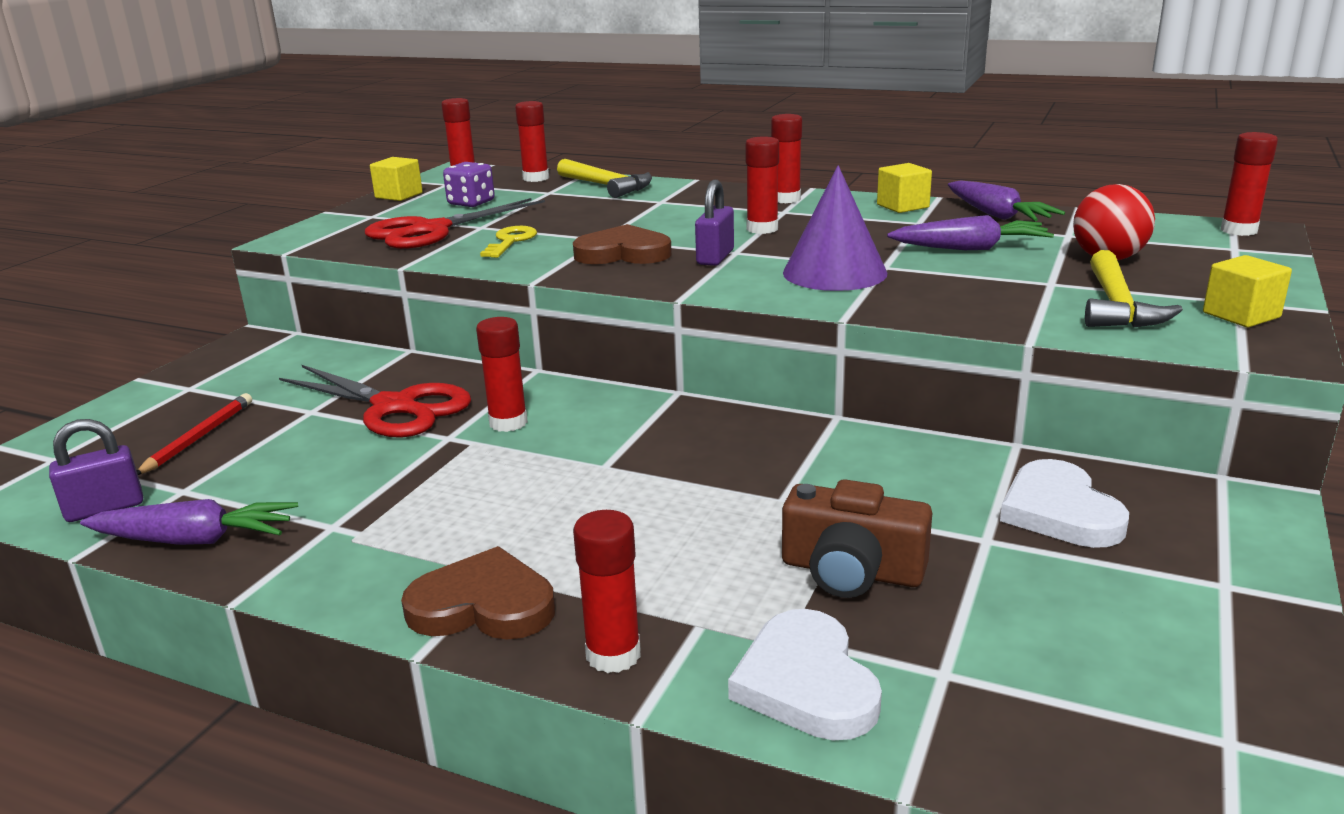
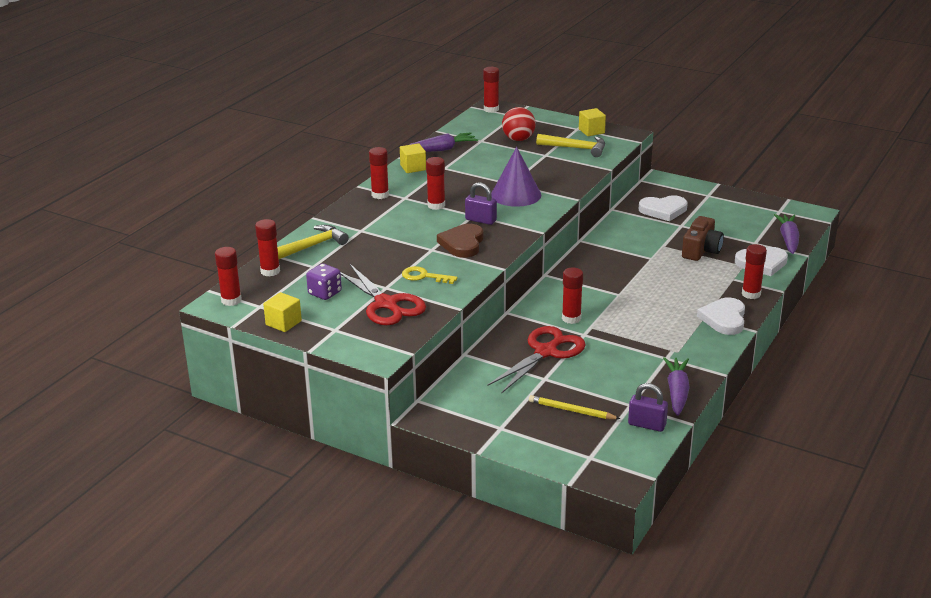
camera: 85 degrees left, 5 degrees up
purple padlock [49,419,143,522] -> purple padlock turned 45 degrees counterclockwise [628,383,668,432]
red pencil [137,393,252,475] -> yellow pencil [529,395,620,419]
brown heart [401,546,555,640] -> white heart [697,298,745,335]
purple carrot [887,215,1054,250] -> purple carrot moved to [774,214,799,254]

